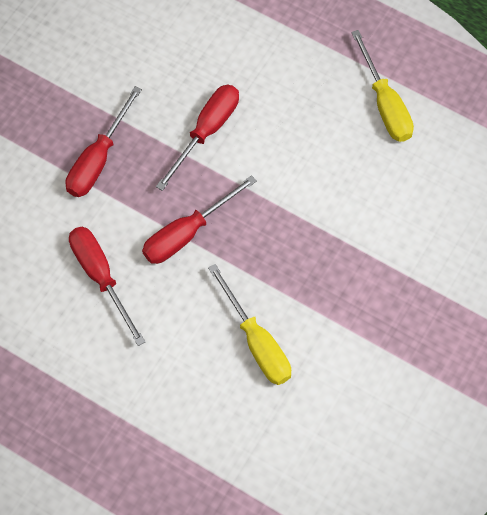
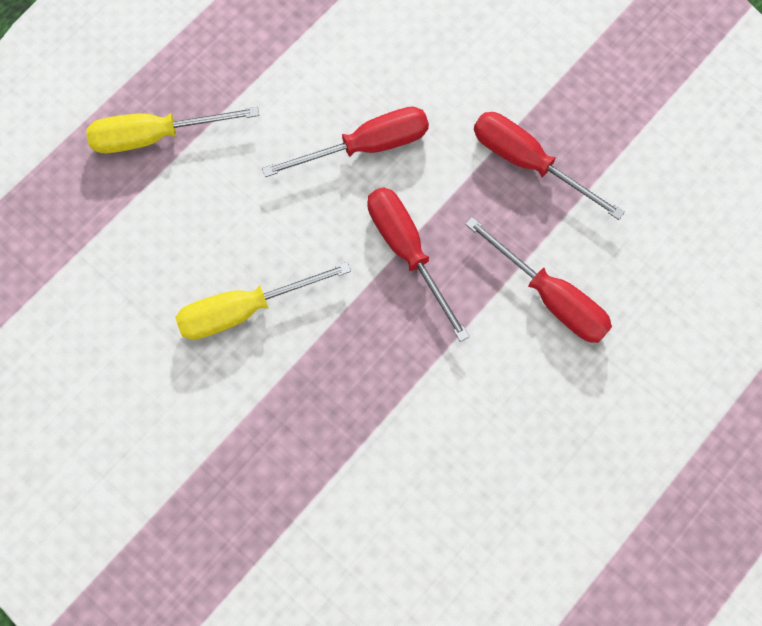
camera: 100 degrees right, 5 degrees up
yellow screwdriver [351,30,414,142] -> yellow screwdriver moved to [86,106,259,153]

